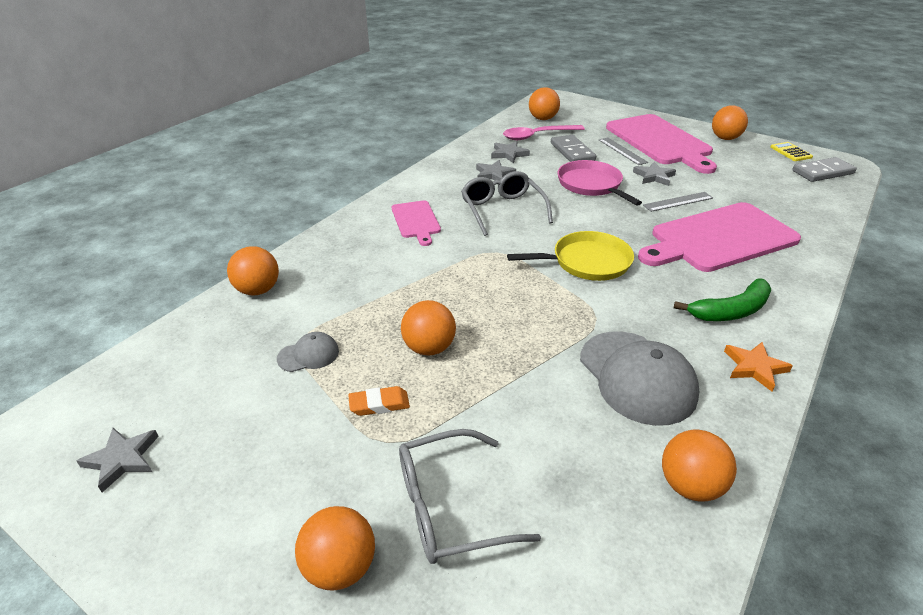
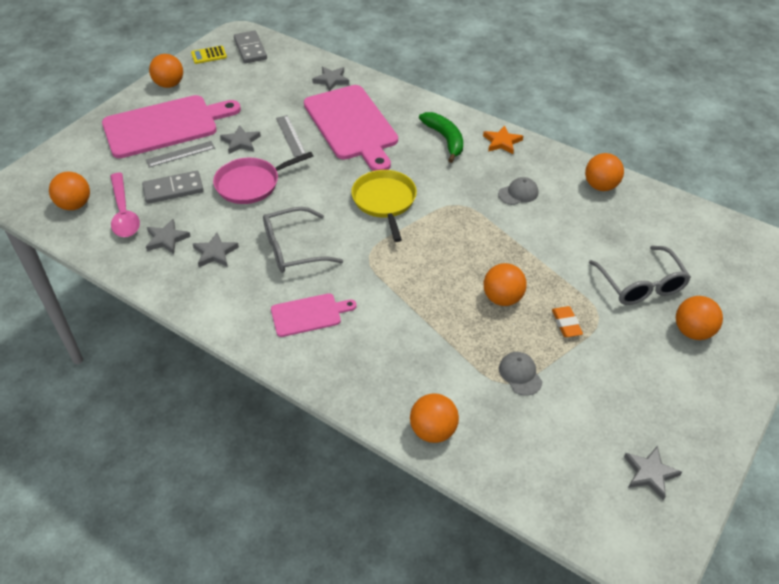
camera: 90 degrees left, 10 degrees up
grey cap [580,331,700,426] -> grey cap [498,177,538,205], size x0.49
none -> grey star [312,67,349,91]

